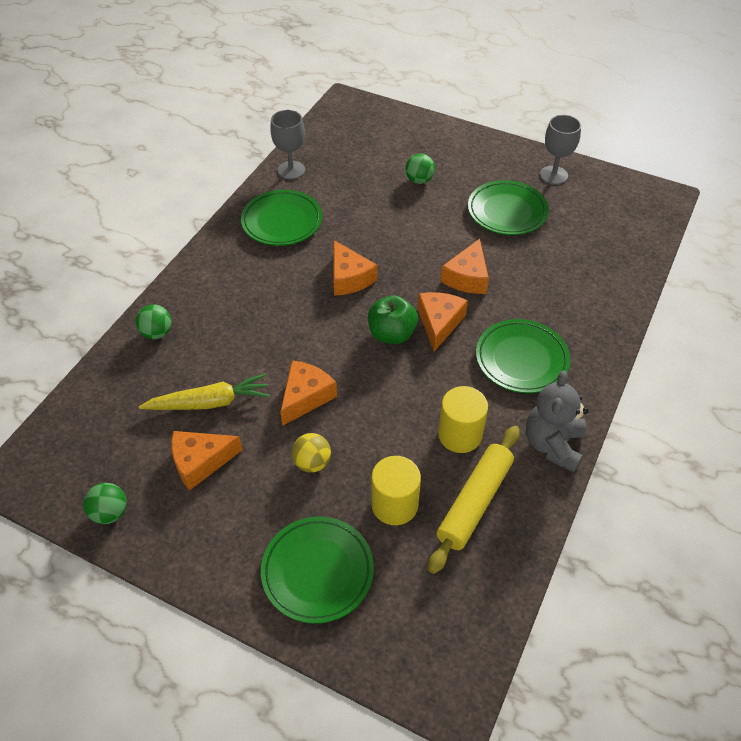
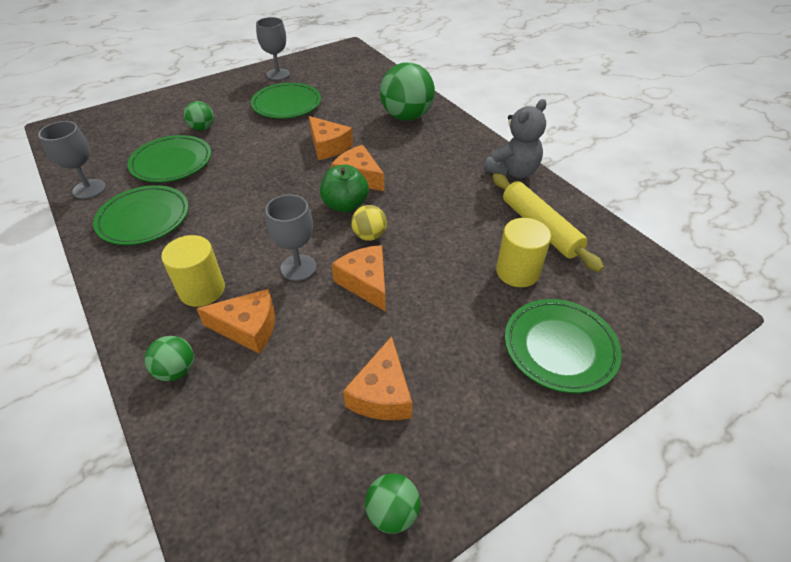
camera: 60 degrees left, 5 degrees down
yellow carrot [139,373,270,410] -> none
yellow ball [292,433,331,472] -> yellow ball moved to [351,205,387,241]
orange cheese [333,240,377,296] -> orange cheese moved to [196,289,275,354]
yellow cylinder [438,386,488,453] -> yellow cylinder moved to [161,235,225,307]
green plate [476,319,571,393] -> green plate moved to [128,135,211,182]
grey teddy bear [526,370,588,473] -> grey teddy bear turned 90 degrees counterclockwise [484,99,547,178]
none -> grey goblet [266,194,317,281]
none -> green ball [380,62,435,121]

